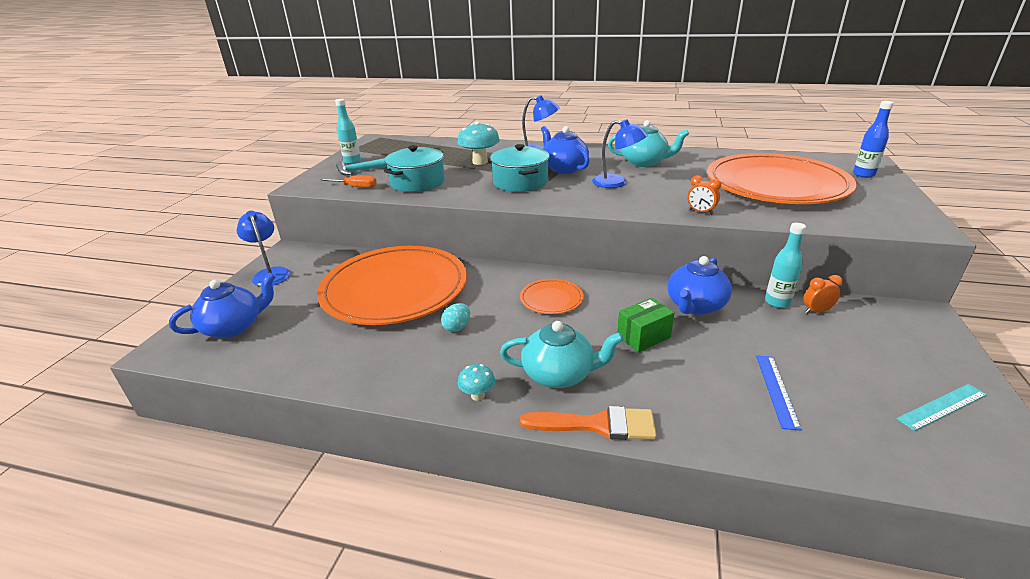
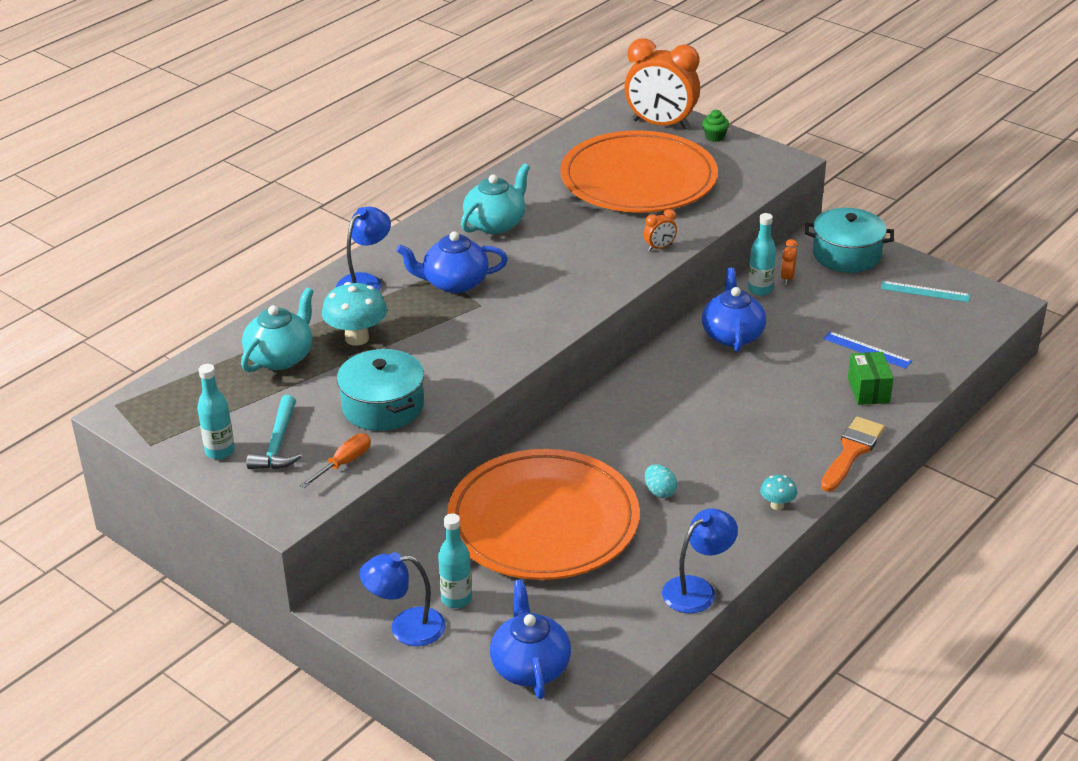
camera: 65 degrees left, 5 degrees up
turquoise pot [490,144,550,192] -> turquoise pot moved to [805,208,894,273]
turquoise teapot [500,321,624,388] -> turquoise teapot moved to [241,288,314,372]
orange plate [520,279,584,314] -> none
blue lamp [592,119,648,188] -> blue lamp moved to [662,508,738,613]
green box [617,298,674,352] -> green box moved to [848,352,894,405]
blue teapot [667,256,732,315] -> blue teapot turned 150 degrees counterclockwise [702,268,766,352]
blue bottle [853,101,894,178] -> orange clock [624,38,700,130]
turquoise ruler [897,384,987,431] -> turquoise ruler turned 75 degrees counterclockwise [881,281,970,302]
none -> turquoise bottle [438,513,472,608]
none -> green cupcake [702,110,729,142]

